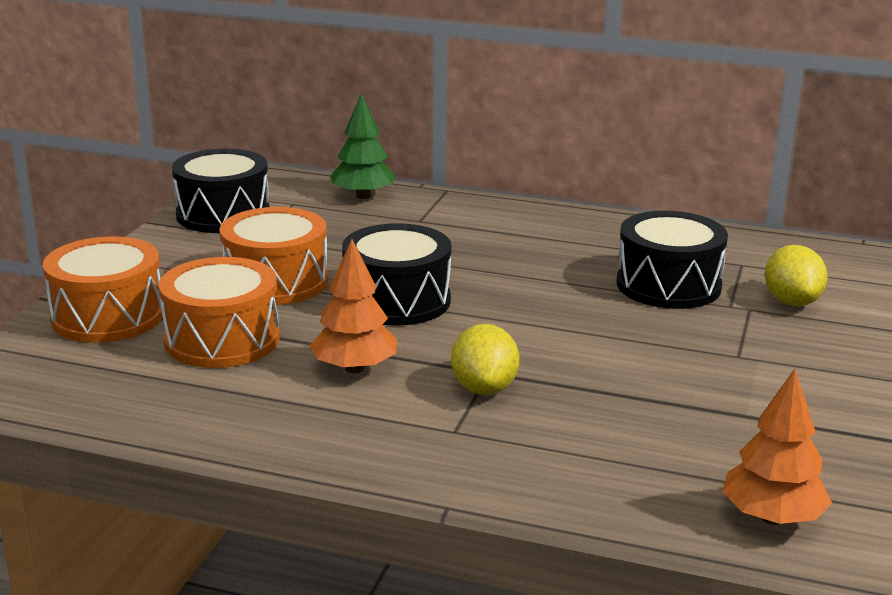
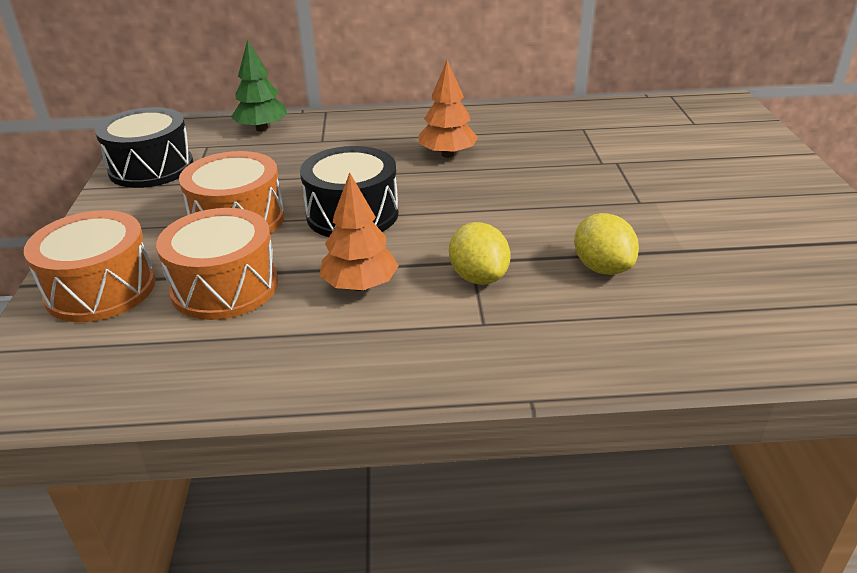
camera: 20 degrees left, 10 degrees up
black drum [617,211,728,309] -> none
orange tree [722,369,832,525] -> orange tree moved to [419,60,478,158]
yellow lemon [765,245,827,306] -> yellow lemon moved to [574,213,639,275]

